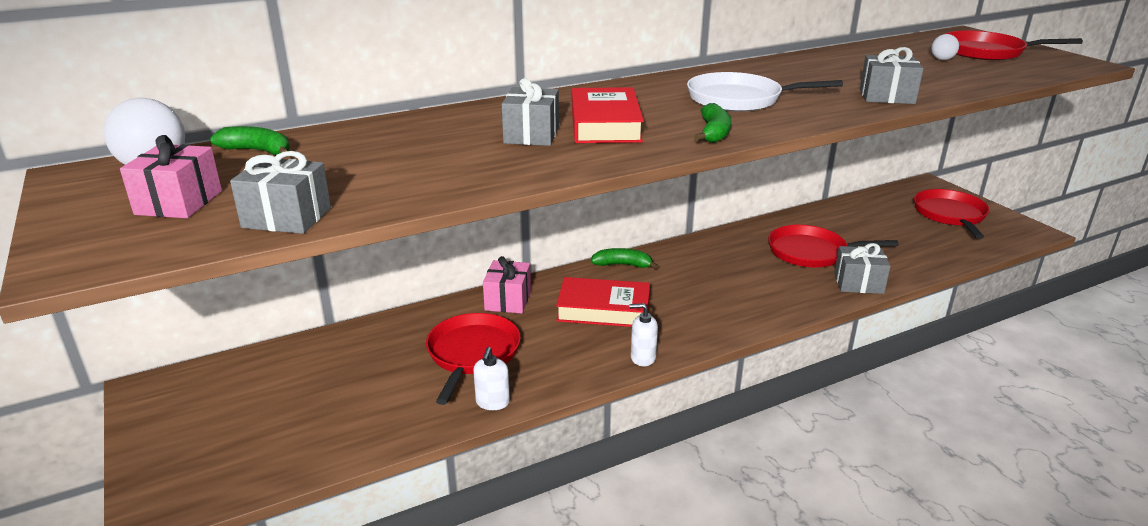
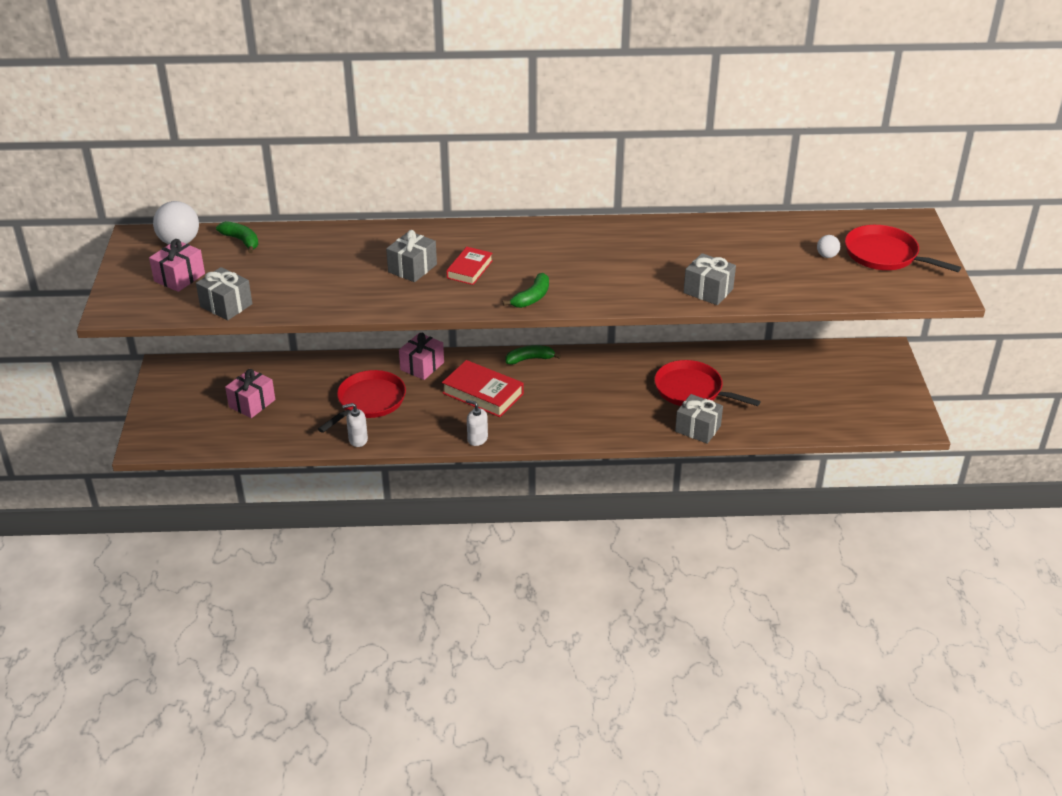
camera: 25 degrees right, 10 degrees up
white soap dispenser [473,347,510,410] -> white soap dispenser turned 45 degrees clockwise [342,403,368,447]
red book [572,87,644,143] -> red book [446,247,493,285], size x0.62
green banana [591,248,658,269] -> green banana turned 45 degrees counterclockwise [505,345,561,365]
white pan [687,72,843,111] -> none
red pan [914,189,990,239] -> none
none -> pink gift [225,369,275,418]

